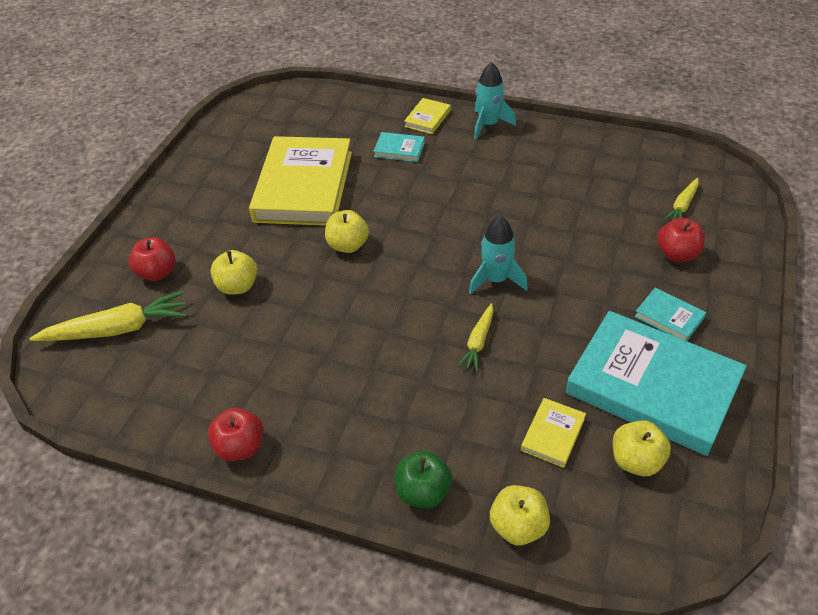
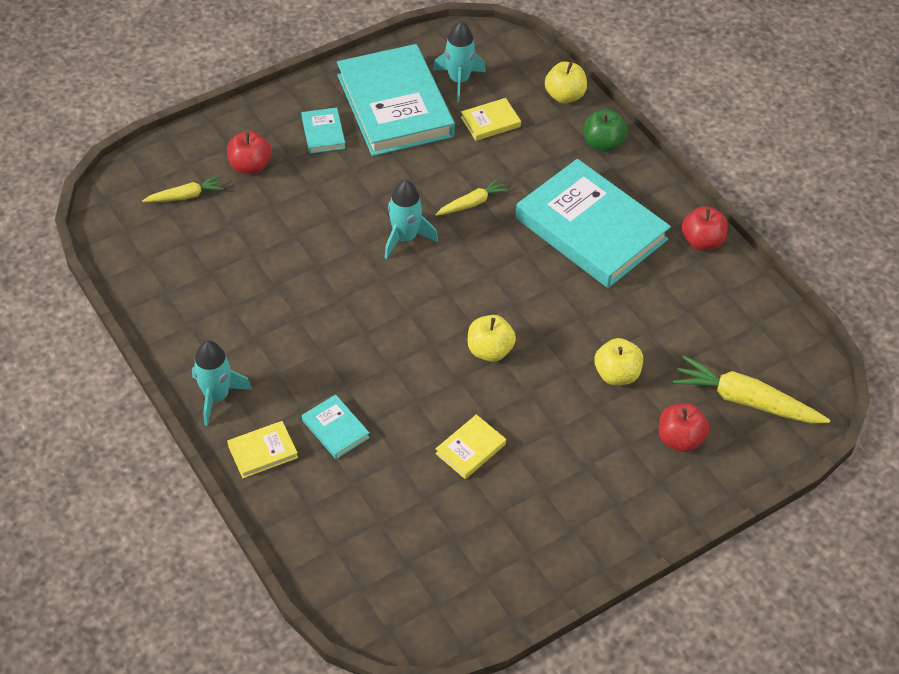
camera: 145 degrees left, 5 degrees up
yellow book [249,136,352,226] -> yellow book [435,414,506,479], size x0.42
yellow apple [613,420,671,476] -> turquoise rocket [433,21,486,102]
none -> turquoise book [515,159,671,288]

